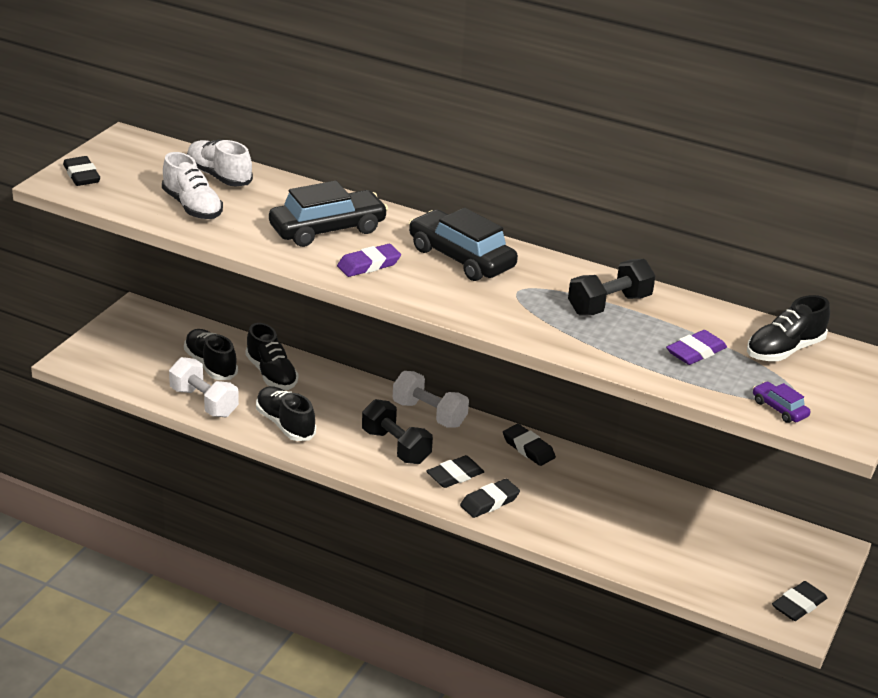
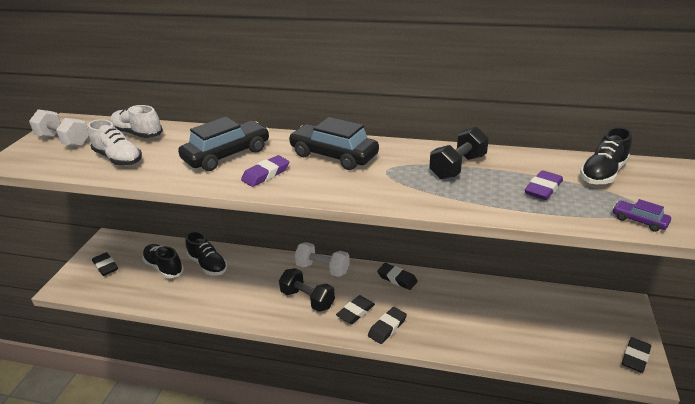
camera: 10 degrees left, 0 degrees up
black eraser [63,156,100,186] -> black eraser moved to [92,252,118,276]
white dumbbell [169,357,239,417] -> white dumbbell moved to [29,109,89,147]
black shoe [256,386,316,441] -> none

